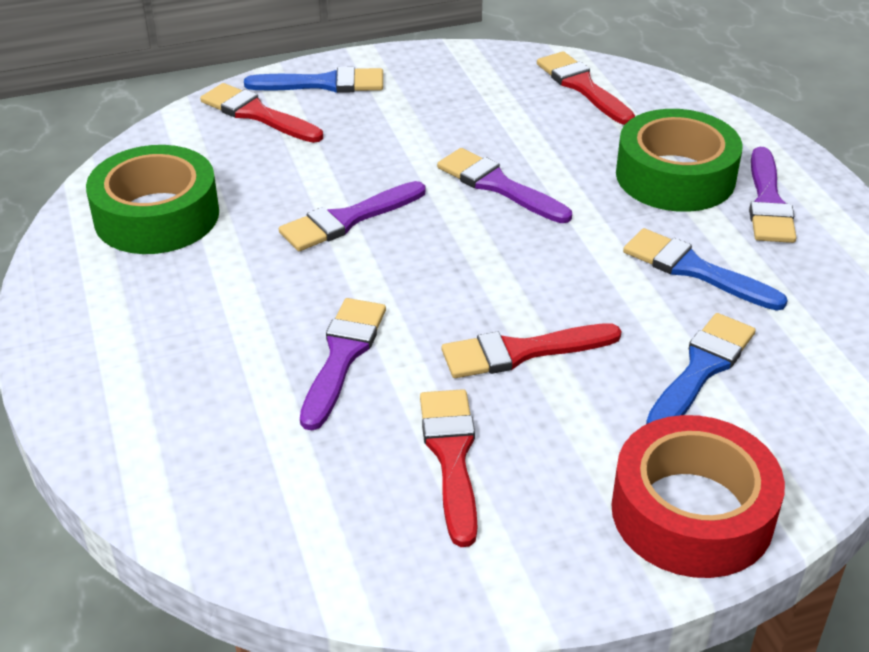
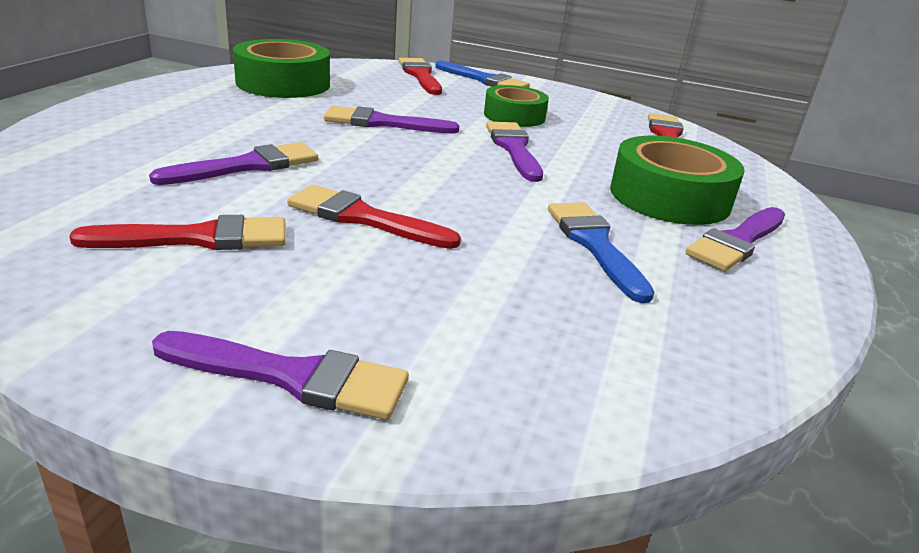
camera: 35 degrees right, 10 degrees down
red brush [420,389,477,547] -> red brush turned 45 degrees clockwise [69,215,286,250]
red tape [611,415,785,578] -> purple brush [152,331,409,420]
blue brush [646,313,756,424] -> none
none -> green tape [484,85,549,127]

